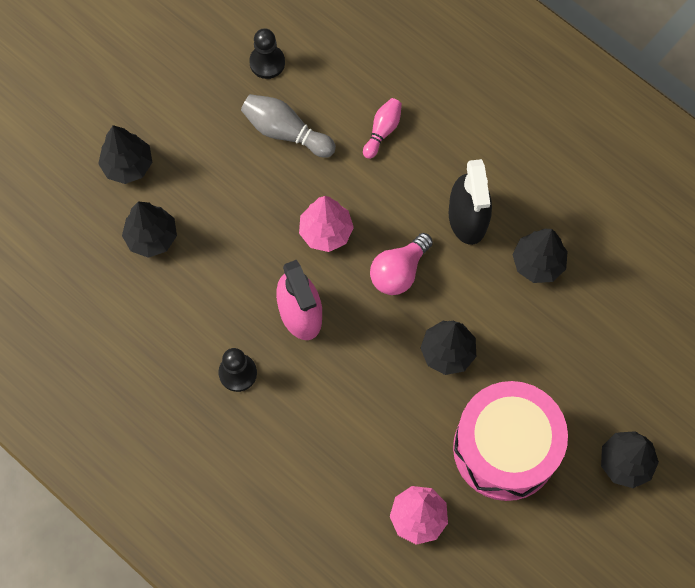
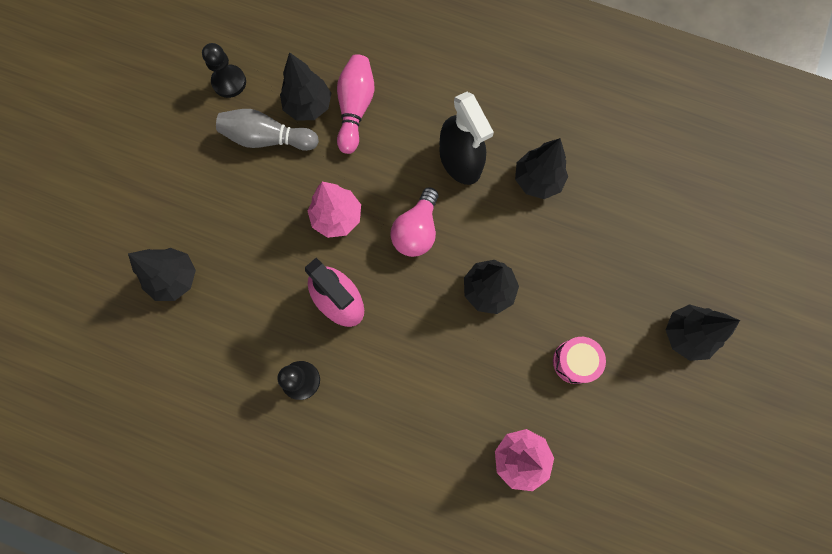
camera: 20 degrees left, 5 degrees up
black tree [98,125,152,184] -> black tree moved to [280,52,331,121]
pink bowling pin [363,98,402,159] -> pink bowling pin [337,54,375,154], size x1.55
pink drum [453,381,568,501] -> pink drum [553,337,606,384], size x0.43

